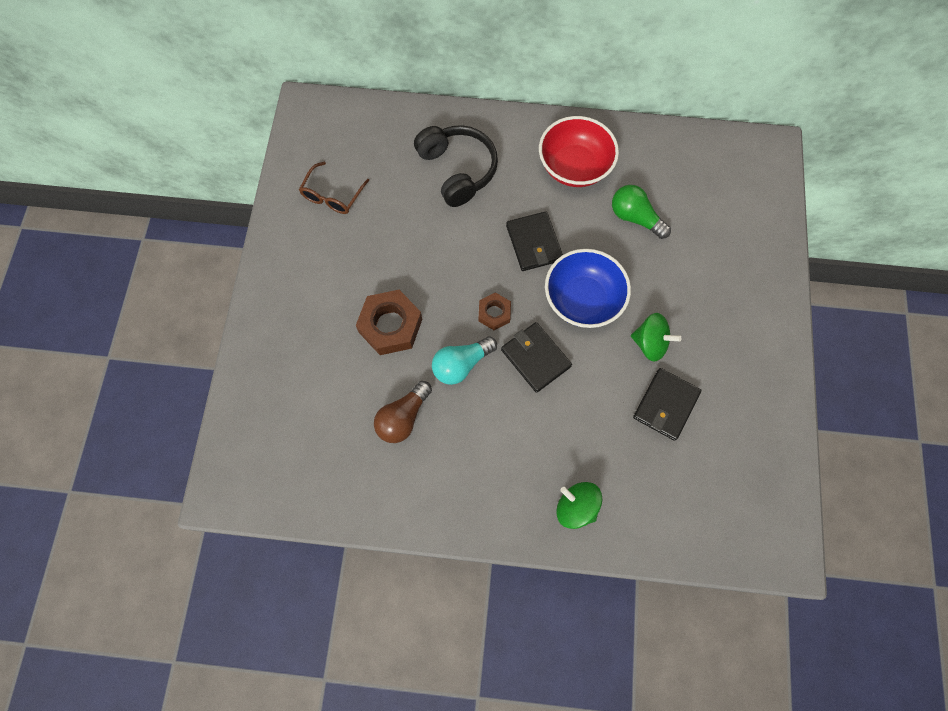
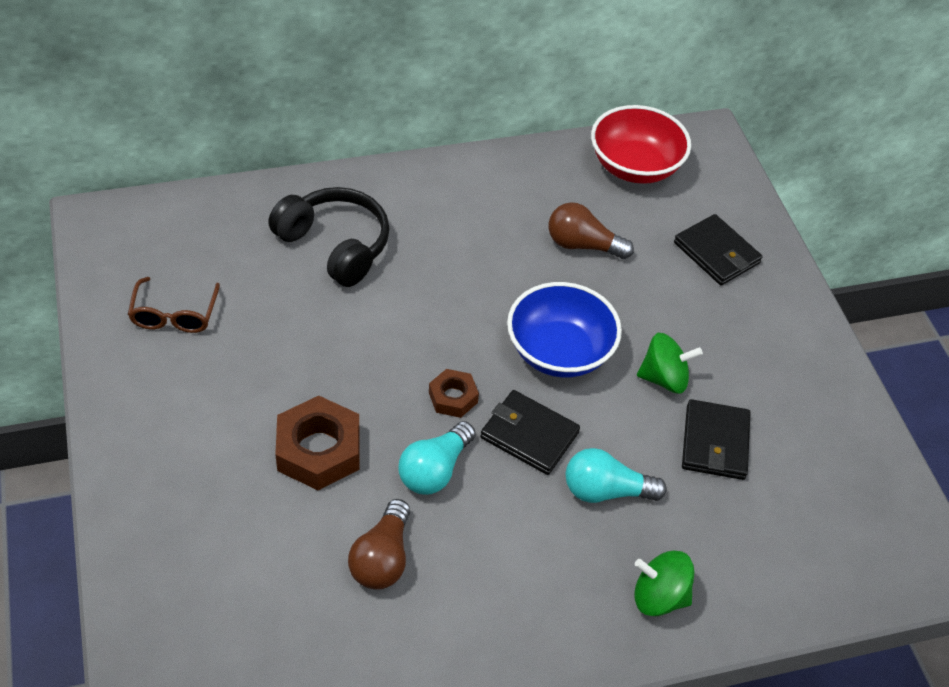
camera: 25 degrees left, 20 degrees down
black wallet [506,211,563,271] -> black wallet moved to [674,214,763,285]
red bowl [539,116,619,187] -> red bowl moved to [591,105,691,184]
green light bulb [612,185,671,239] -> brown light bulb [549,202,634,259]
none -> turquoise light bulb [566,448,667,503]

